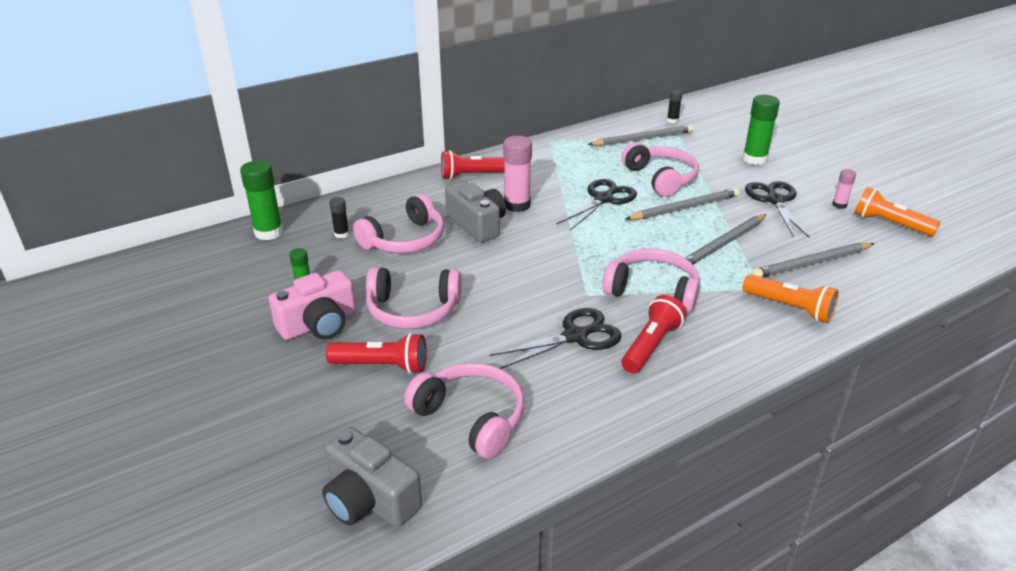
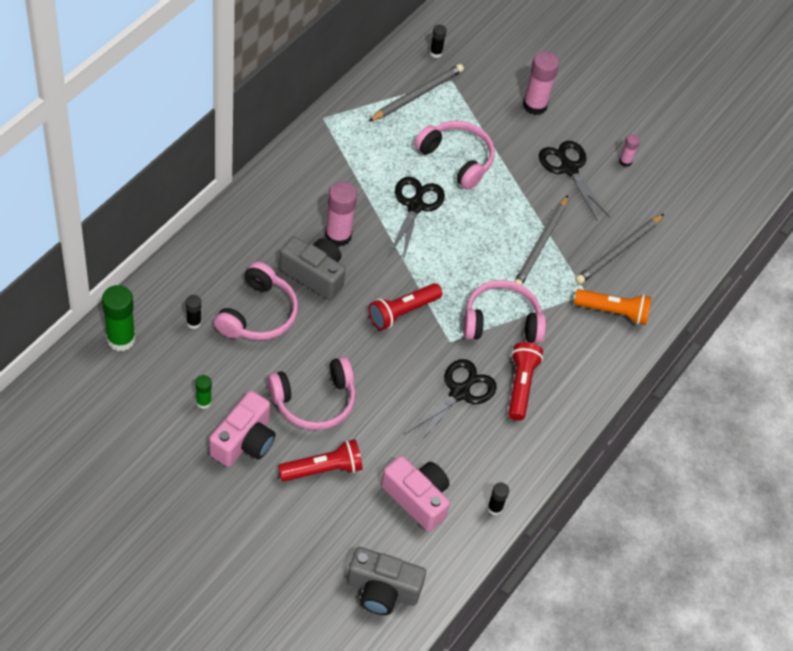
camera: 30 degrees left, 20 degrees up
pink headphones [404,363,524,459] -> pink camera [381,456,450,532]
red flashlight [441,150,504,180] -> red flashlight moved to [368,283,442,330]
grey pencil [625,188,740,220] -> none
green glue stick [743,95,780,165] -> pink glue stick [523,51,559,115]
orange flashlight [854,187,941,236] -> none
none -> black glue stick [487,482,509,515]

